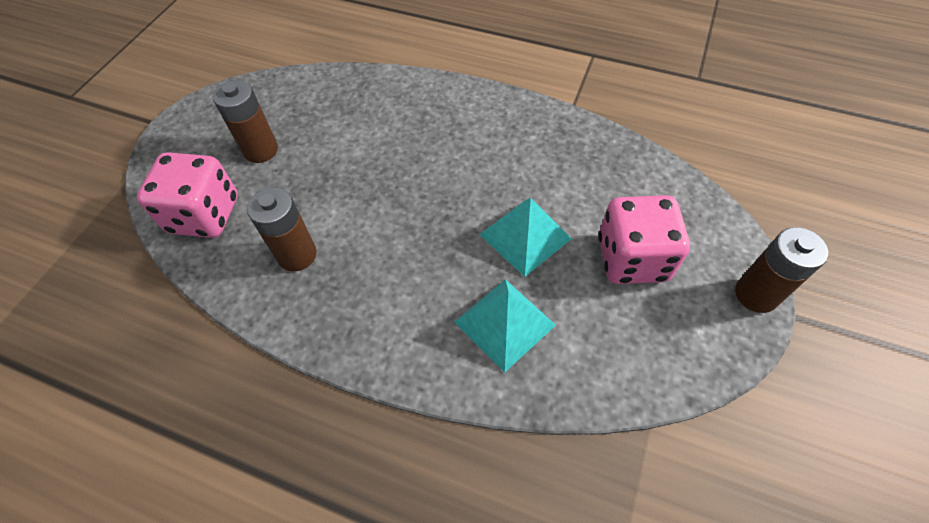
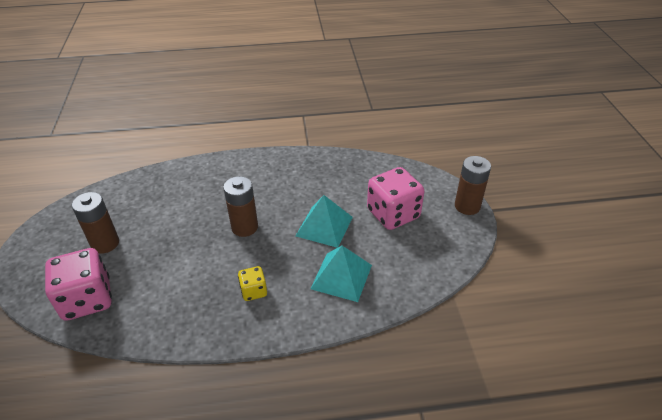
camera: 30 degrees left, 15 degrees down
brown battery [247,187,317,272] -> brown battery moved to [223,176,258,237]
none -> yellow dice [238,266,267,301]

